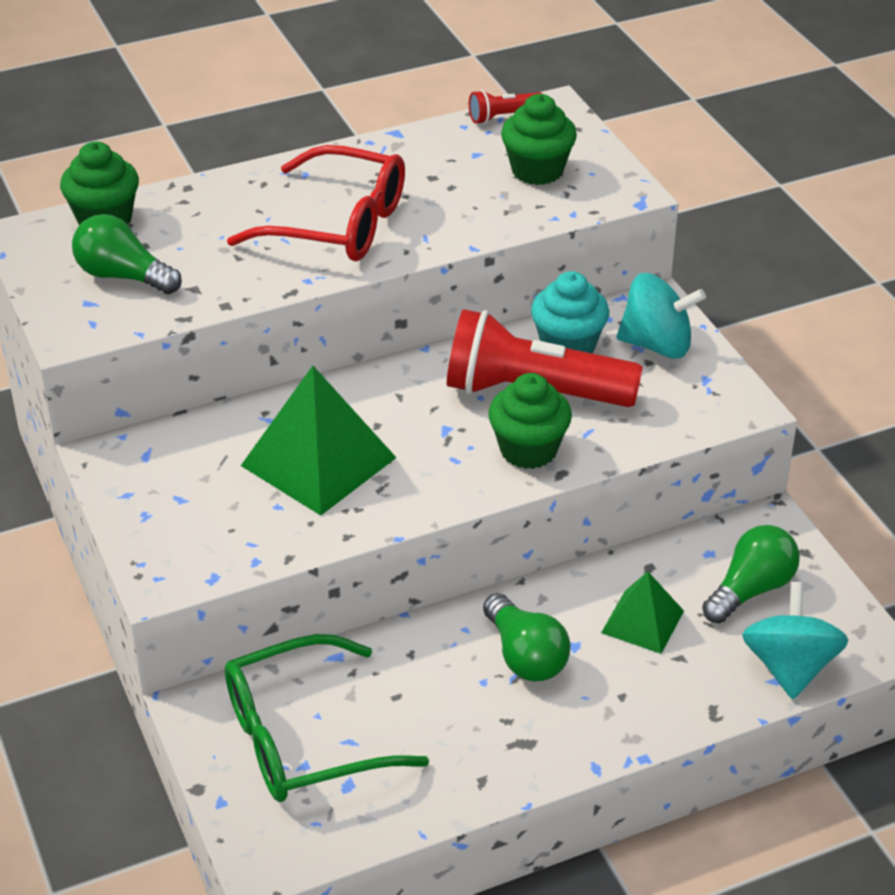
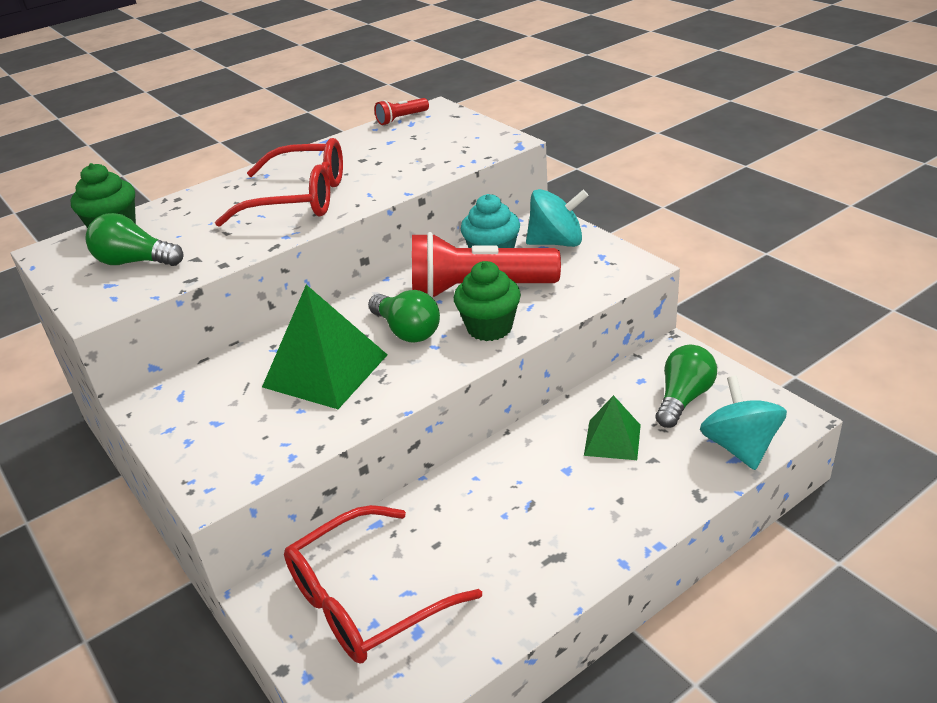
camera: 10 degrees left, 5 degrees down
green glasses [225,634,429,802] -> red glasses [284,505,482,664]
green light bulb [483,593,570,682] -> green light bulb moved to [368,290,440,343]
green cupcake [501,94,577,185] -> none

